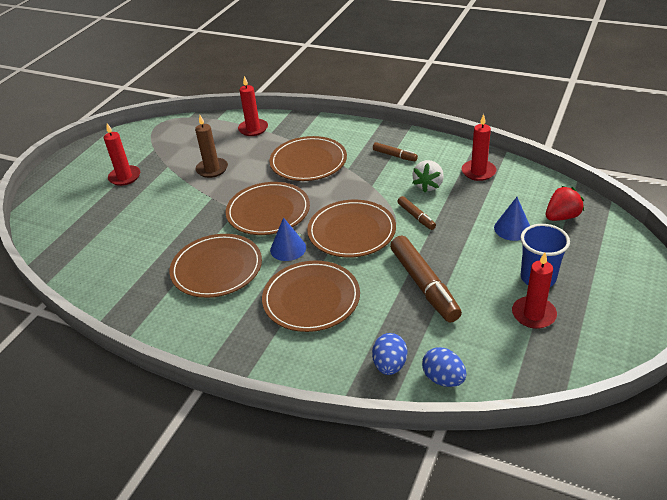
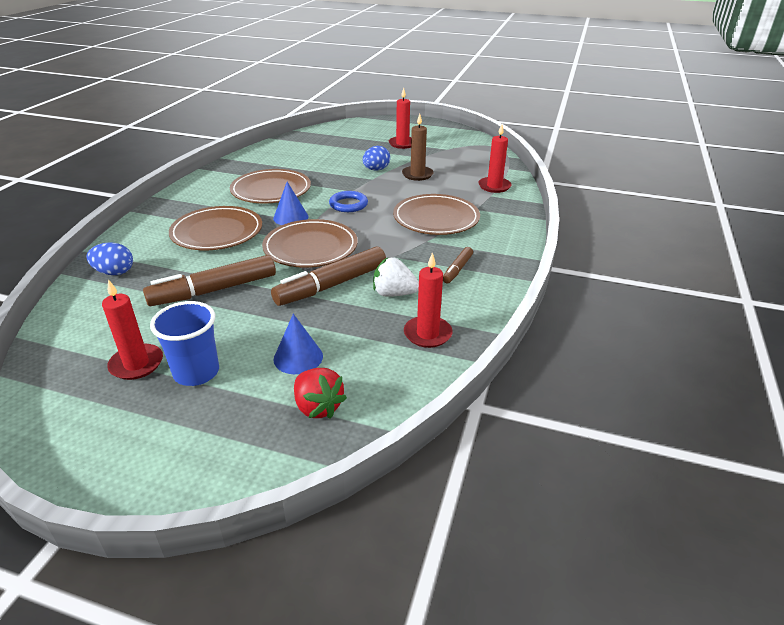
camera: 80 degrees right, 5 degrees down
brown plate [226,182,310,235] -> blue ring [329,191,368,212]
brown marker [398,196,436,230] -> brown marker [271,246,386,306], size x1.96
blue egg [422,347,466,387] -> blue egg moved to [363,146,390,171]

